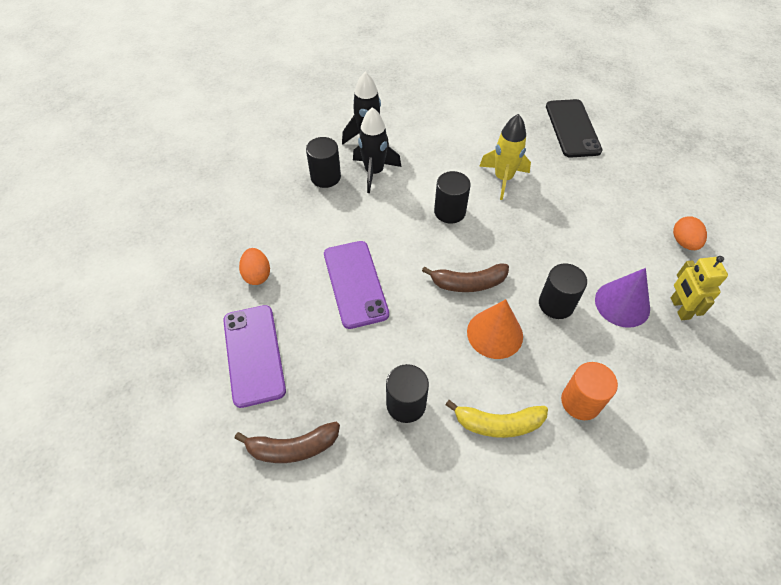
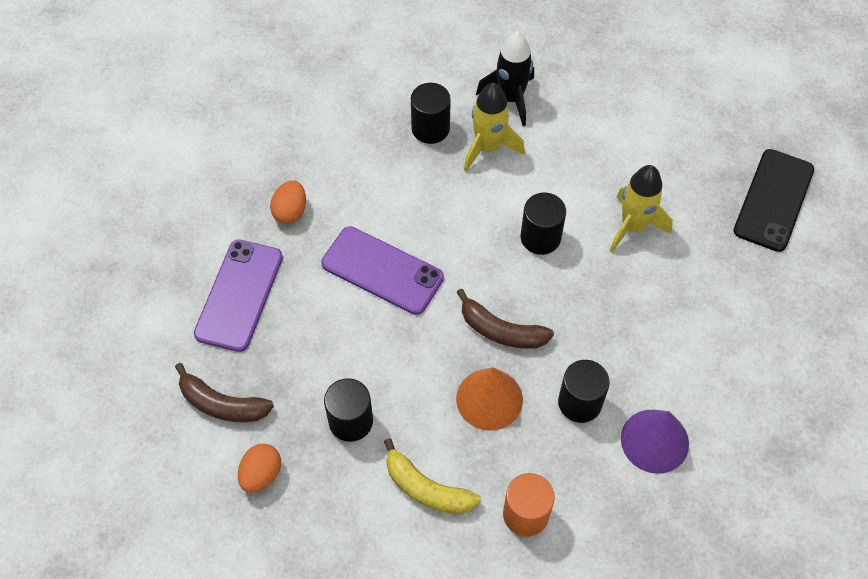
camera: 30 degrees right, 5 degrees up
purple phone [324,241,389,329] -> purple phone turned 75 degrees counterclockwise [321,226,444,315]
black rocket [353,107,401,193] -> yellow rocket [464,83,525,172]
yellow robot [671,256,728,320] -> none
orange egg [673,216,707,250] -> orange egg moved to [238,443,281,492]

